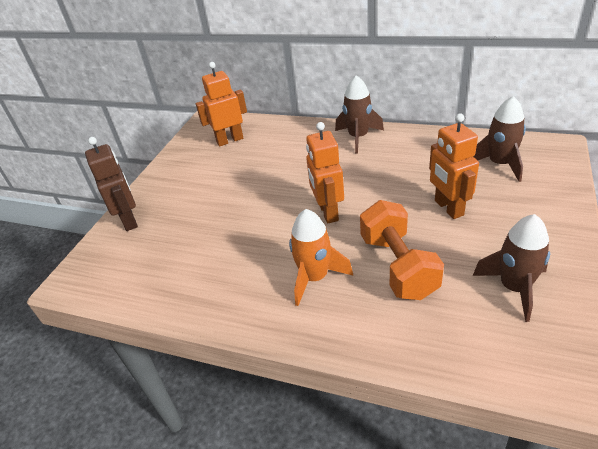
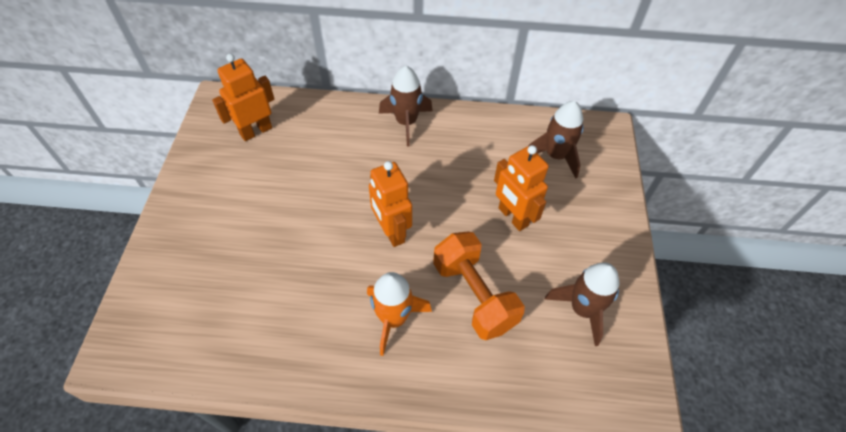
camera: 20 degrees left, 15 degrees up
brown robot [85,137,138,231] -> none

